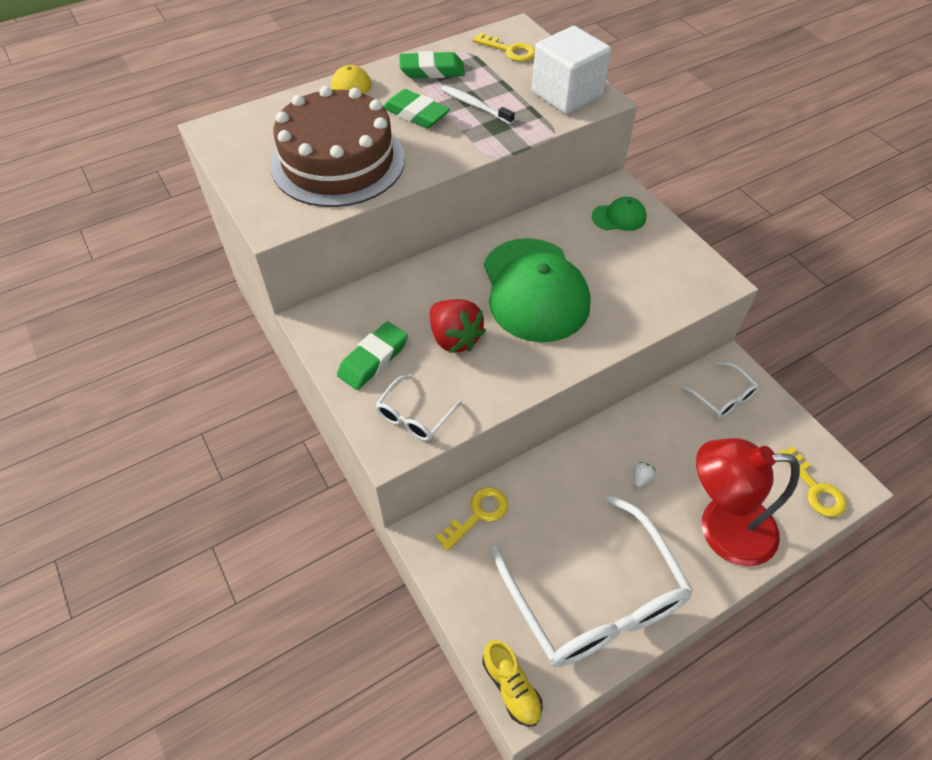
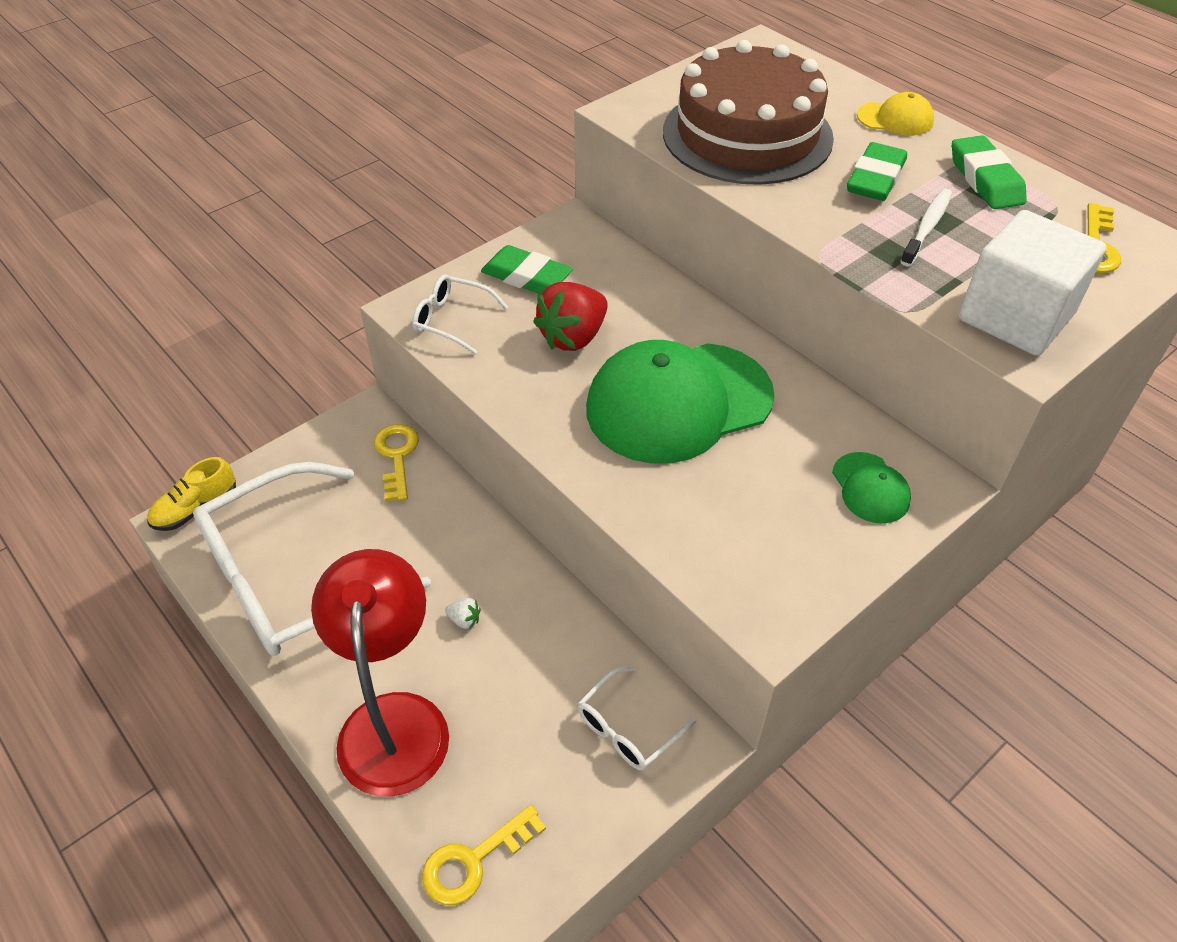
camera: 80 degrees right, 5 degrees down
yellow key [436,487,508,551] -> yellow key turned 135 degrees counterclockwise [374,424,419,501]

